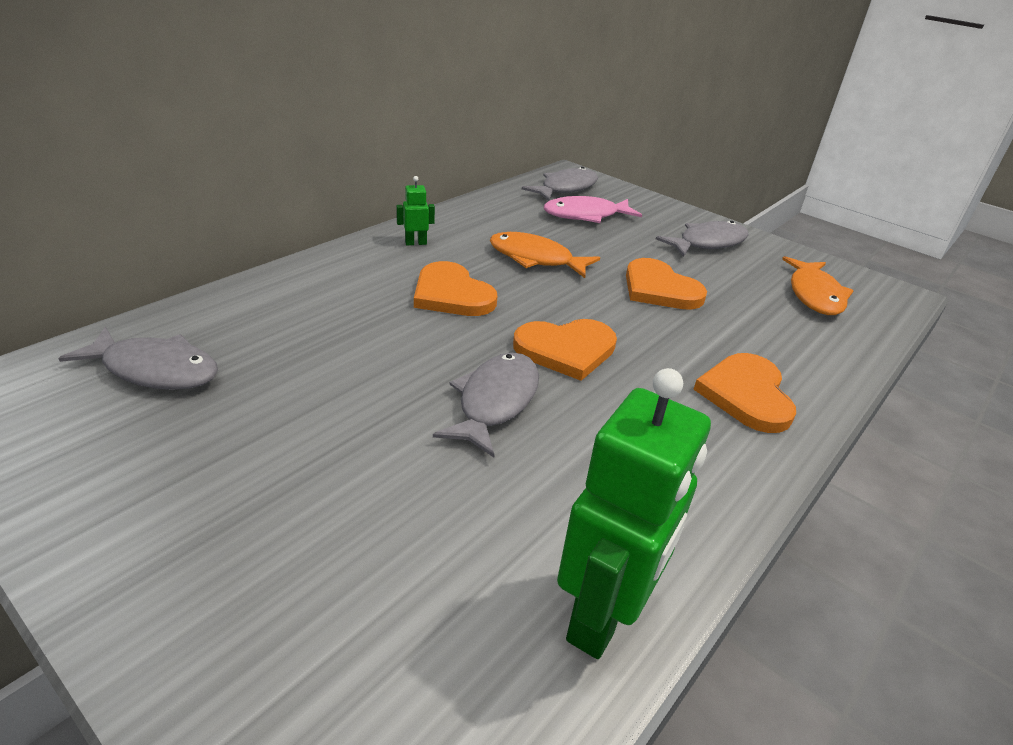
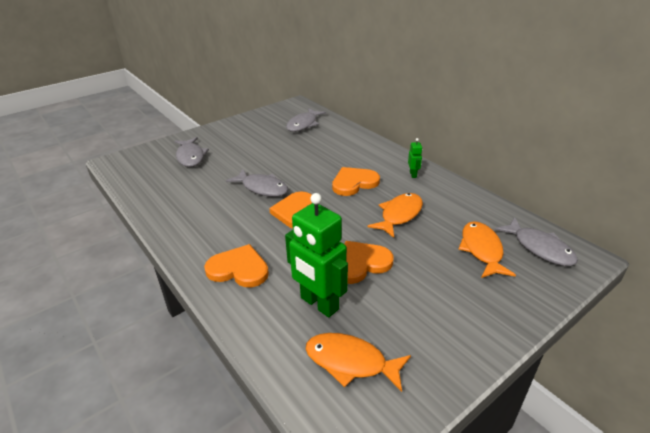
camera: 105 degrees right, 0 degrees up
pink fish [544,196,642,223] -> orange fish [459,221,516,278]
green robot [557,368,711,659] -> green robot moved to [285,193,348,318]
grey fish [656,221,749,257] -> grey fish moved to [175,137,209,167]

